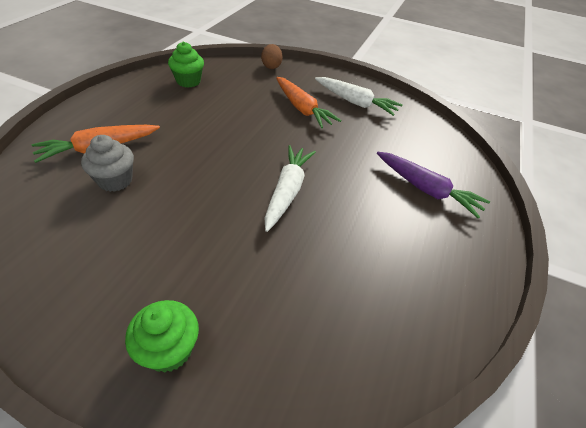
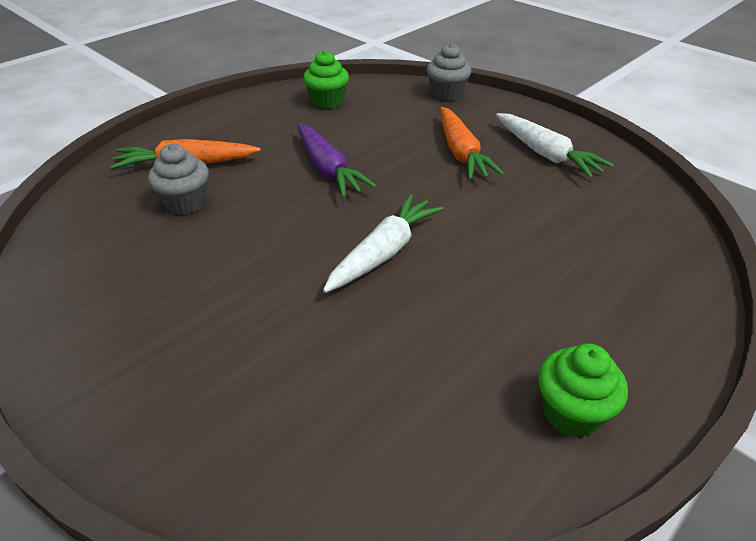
camera: 25 degrees right, 5 degrees down
green cupcake [125,300,199,373] -> green cupcake moved to [538,343,628,437]
brown egg [261,44,283,69] -> grey cupcake [427,43,471,101]
purple carrot [377,152,490,218] -> purple carrot moved to [297,124,377,198]

